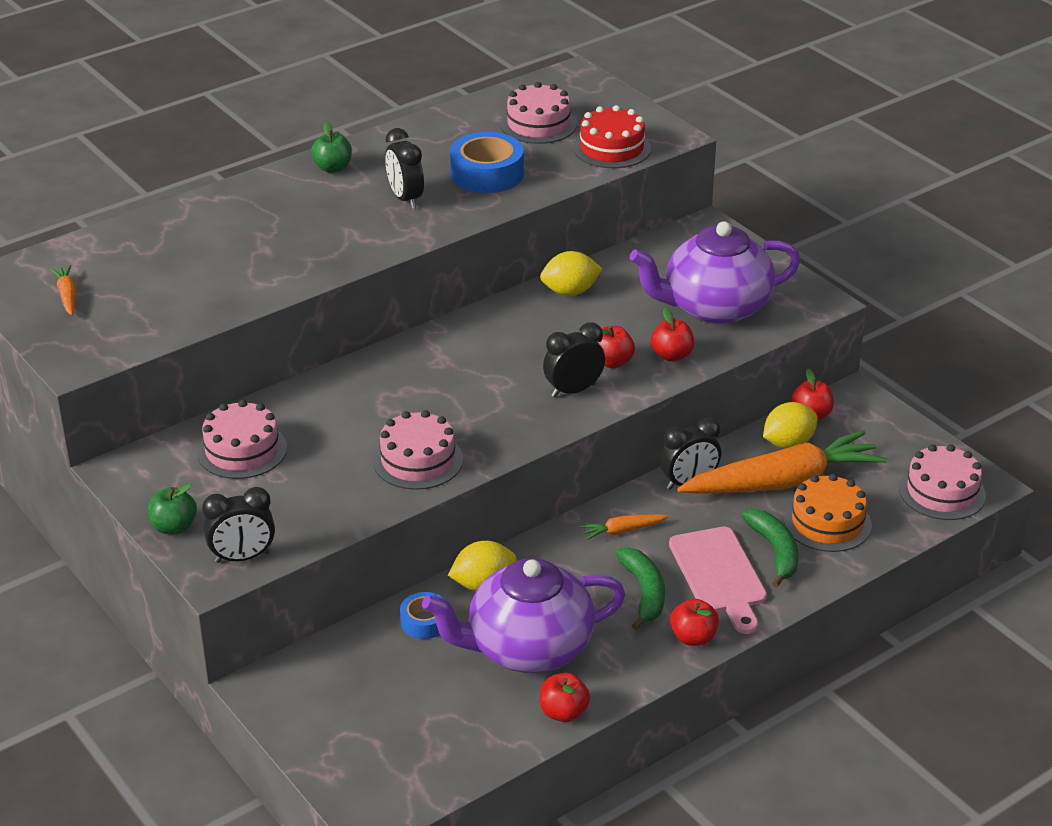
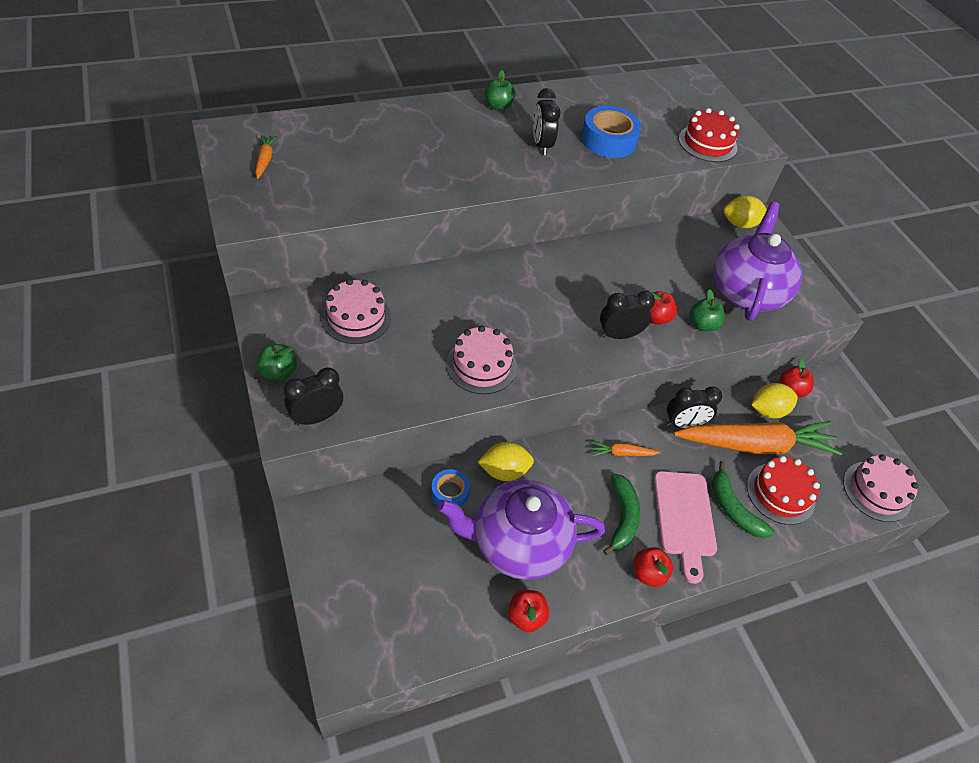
camera: 10 degrees right, 15 degrees up
black clock [202,487,275,563] -> black clock turned 150 degrees clockwise [284,367,343,426]
pink cake [501,82,577,144] -> none
yellow lemon [540,251,602,296] -> yellow lemon moved to [723,195,767,228]
purple teapot [630,221,801,325] -> purple teapot turned 105 degrees clockwise [714,202,802,321]
red apple [651,308,694,362] -> green apple [690,289,725,331]
green banana [741,509,799,588] -> green banana turned 150 degrees clockwise [712,461,774,538]
orange cake [784,474,872,552] -> red cake [747,456,820,525]

